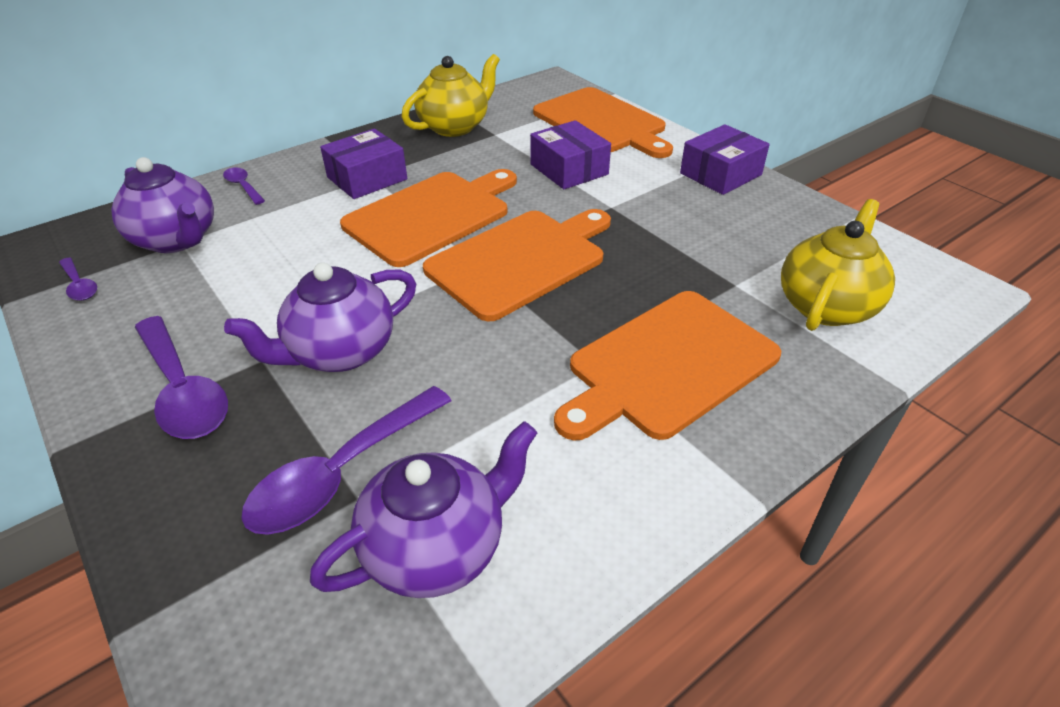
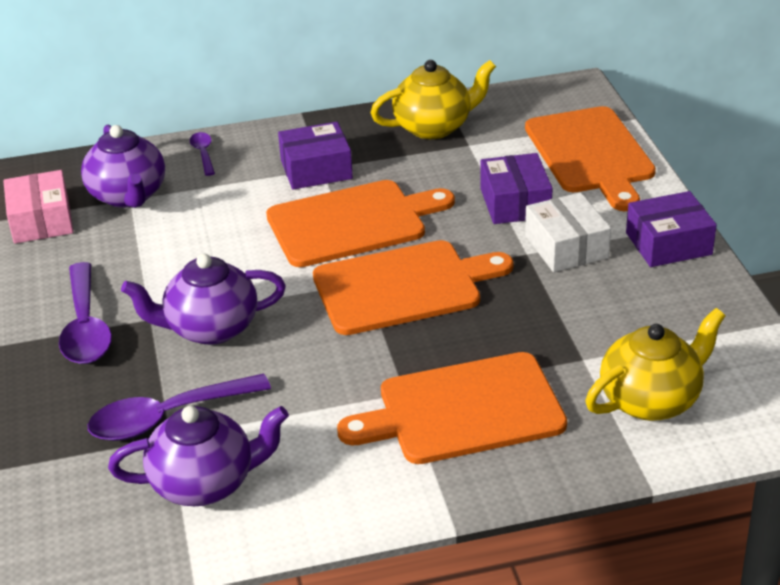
camera: 25 degrees right, 5 degrees down
purple spoon [59,257,97,301] -> pink box [3,170,73,244]
none -> white box [525,192,611,272]

